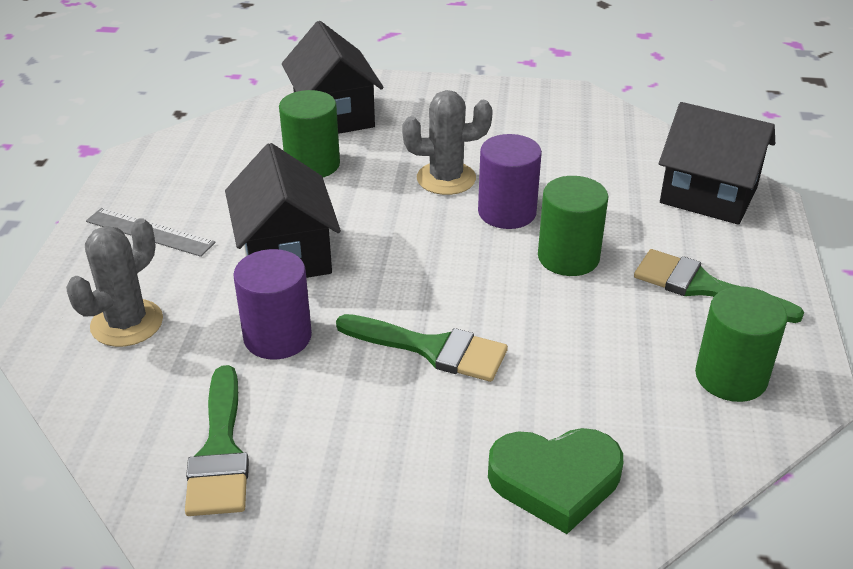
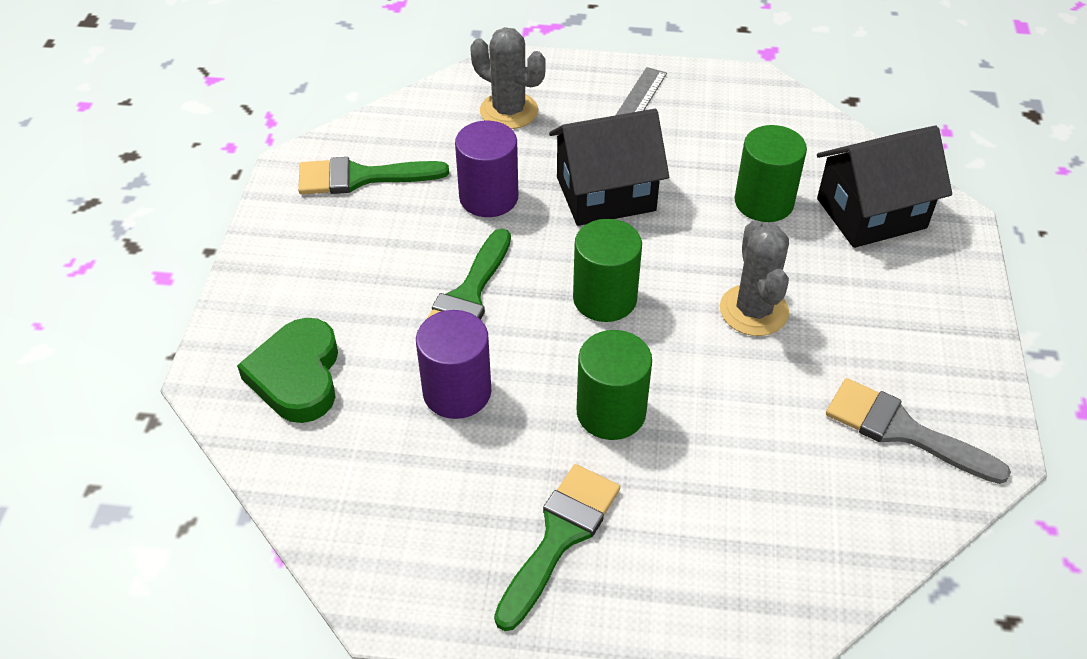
camera: 90 degrees right, 10 degrees up
purple cylinder [478,134,542,229] -> purple cylinder moved to [416,310,491,419]
black house [659,102,775,225] -> none
green cylinder [695,286,788,402] -> green cylinder moved to [573,219,642,322]
none -> grey brush [826,378,1011,484]

